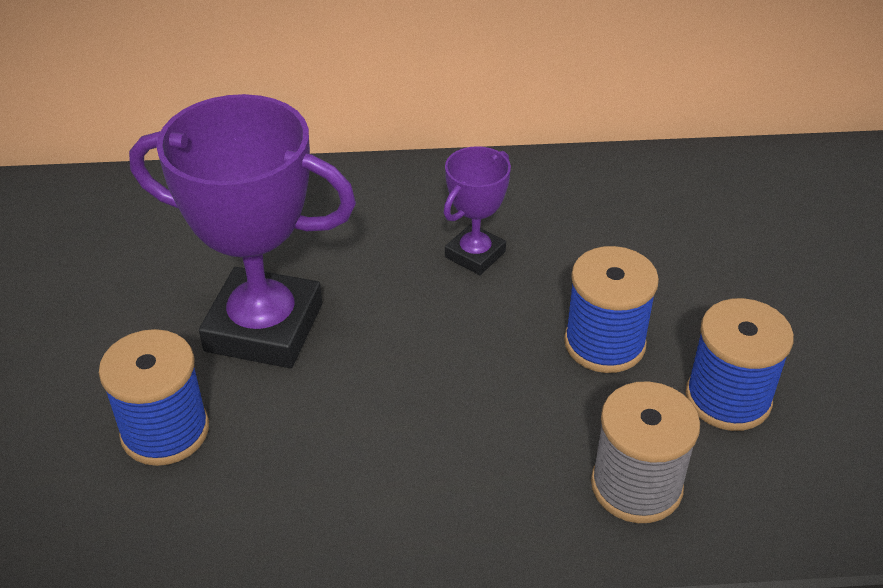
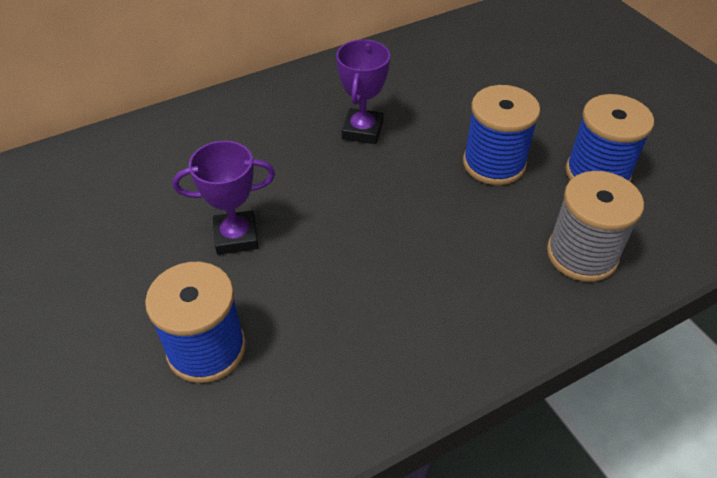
camera: 25 degrees left, 5 degrees up
purple trophy [129,94,356,368] -> purple trophy [173,141,275,255], size x0.51

